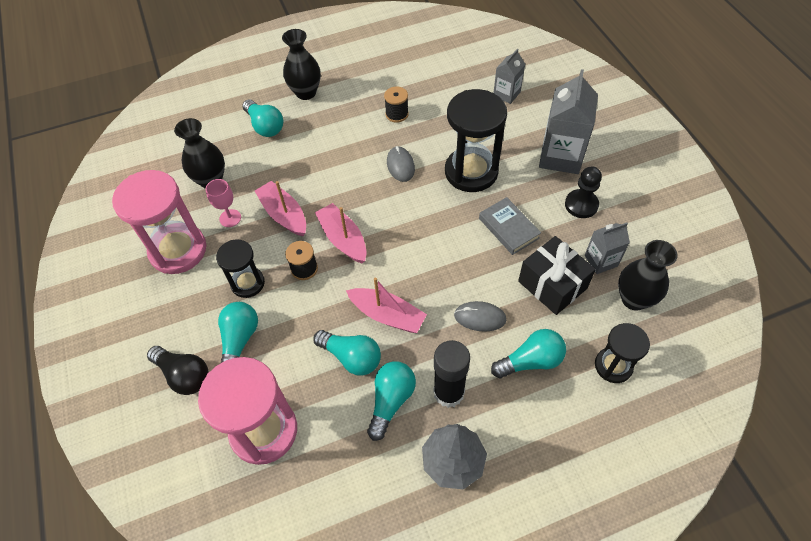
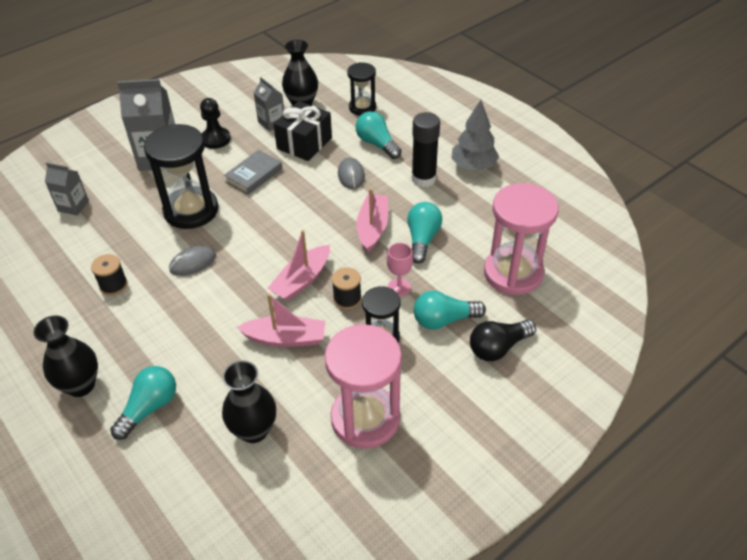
camera: 110 degrees left, 10 degrees down
black light bulb [147,346,209,395] -> black light bulb turned 135 degrees counterclockwise [470,319,536,361]
pink goblet [205,179,241,227] -> pink goblet moved to [387,243,413,297]
pink boat [255,181,306,236] -> pink boat turned 120 degrees counterclockwise [236,294,325,347]
turquoise light bulb [367,361,416,441] -> none

